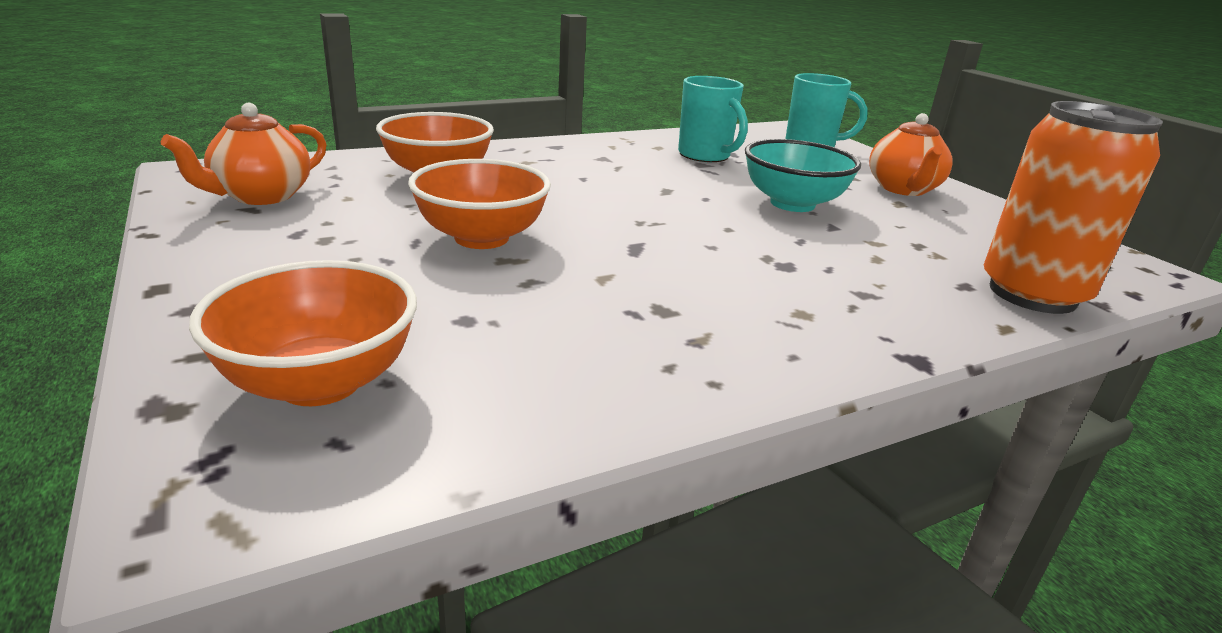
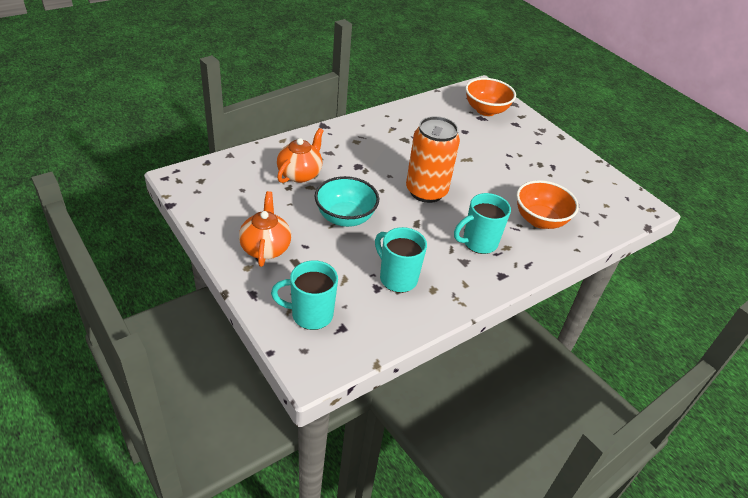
camera: 170 degrees right, 15 degrees up
orange teapot [161,103,326,205] -> orange teapot moved to [277,128,324,183]
orange bowl [408,159,551,249] -> none
orange can [984,101,1163,314] -> orange can moved to [406,116,460,203]
none -> turquoise mug [454,193,511,254]

